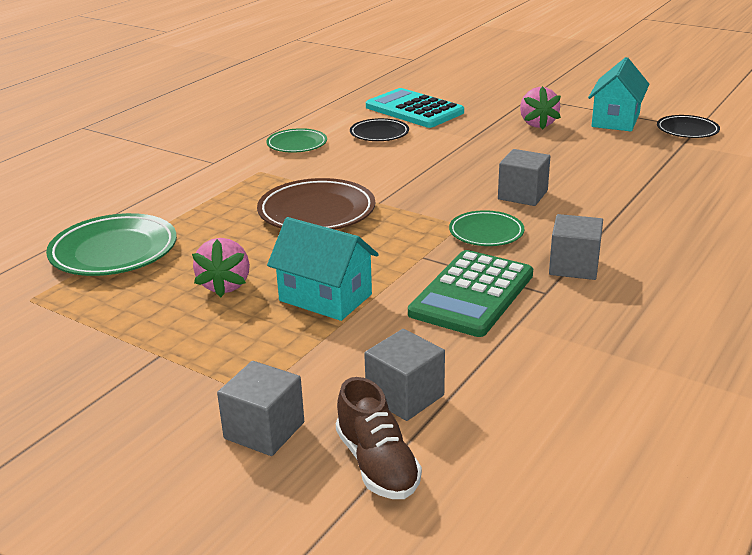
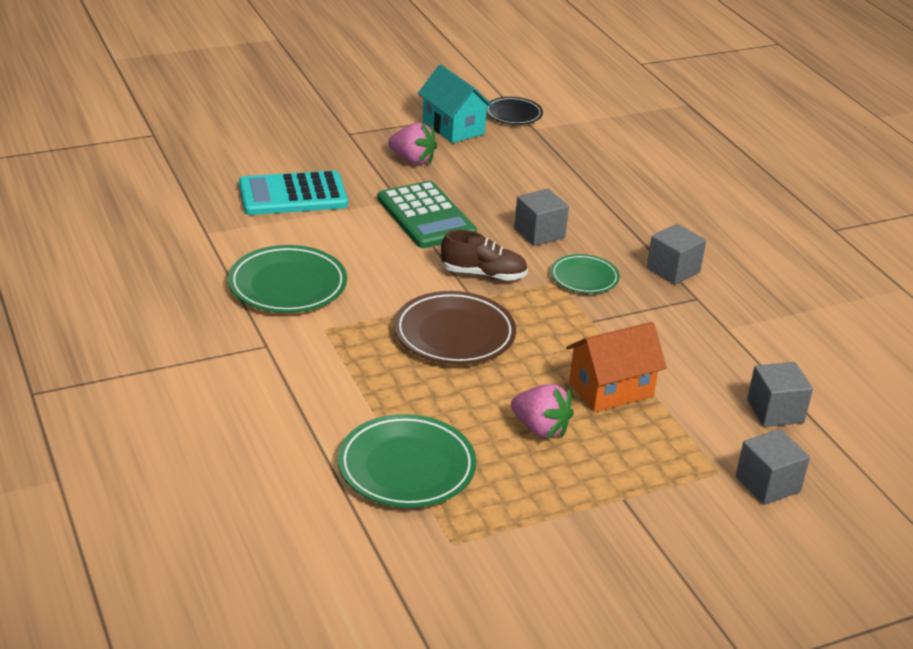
camera: 60 degrees left, 5 degrees up
green plate [266,128,327,153] -> green plate [228,245,347,313], size x1.66
turquoise house [267,217,379,321] -> orange house [566,322,667,412]
brown shoe [336,377,422,499] -> brown shoe moved to [441,230,528,281]
black plate [350,118,409,141] -> none
green calculator [408,250,533,337] -> green calculator moved to [377,181,477,248]

